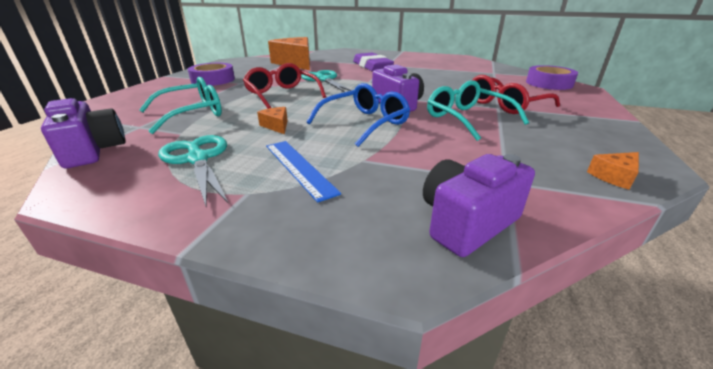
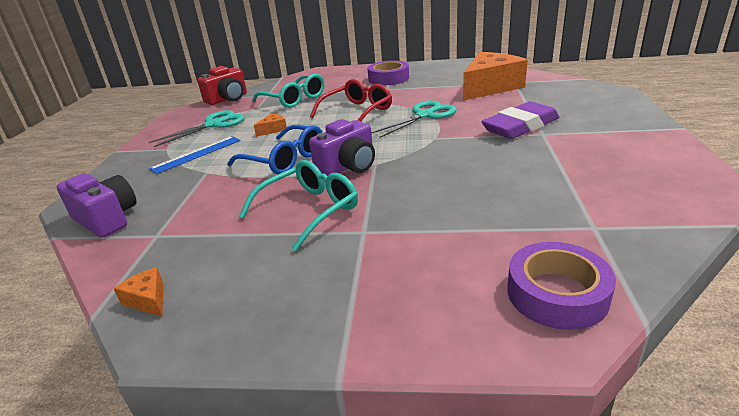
camera: 80 degrees right, 0 degrees up
purple camera [41,98,126,168] -> red camera [197,66,247,105]
red glasses [472,75,560,114] -> none

